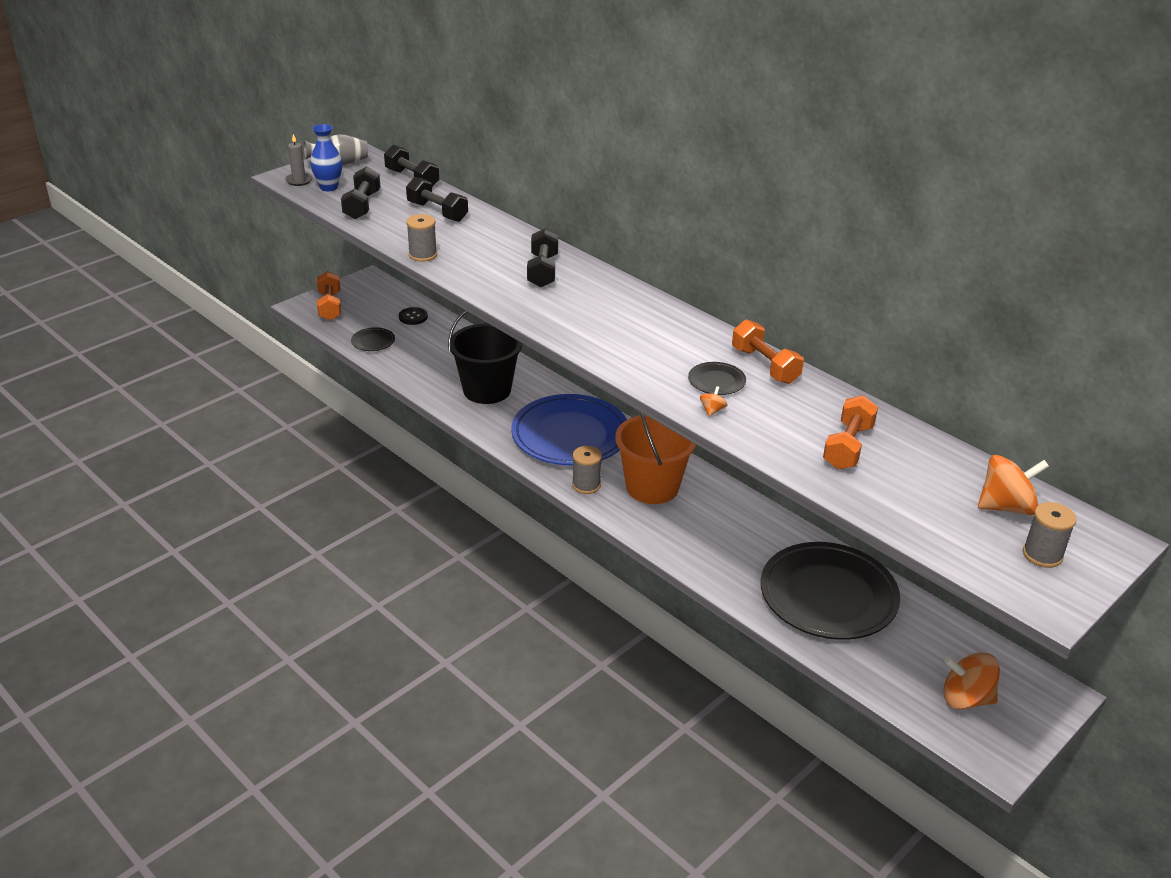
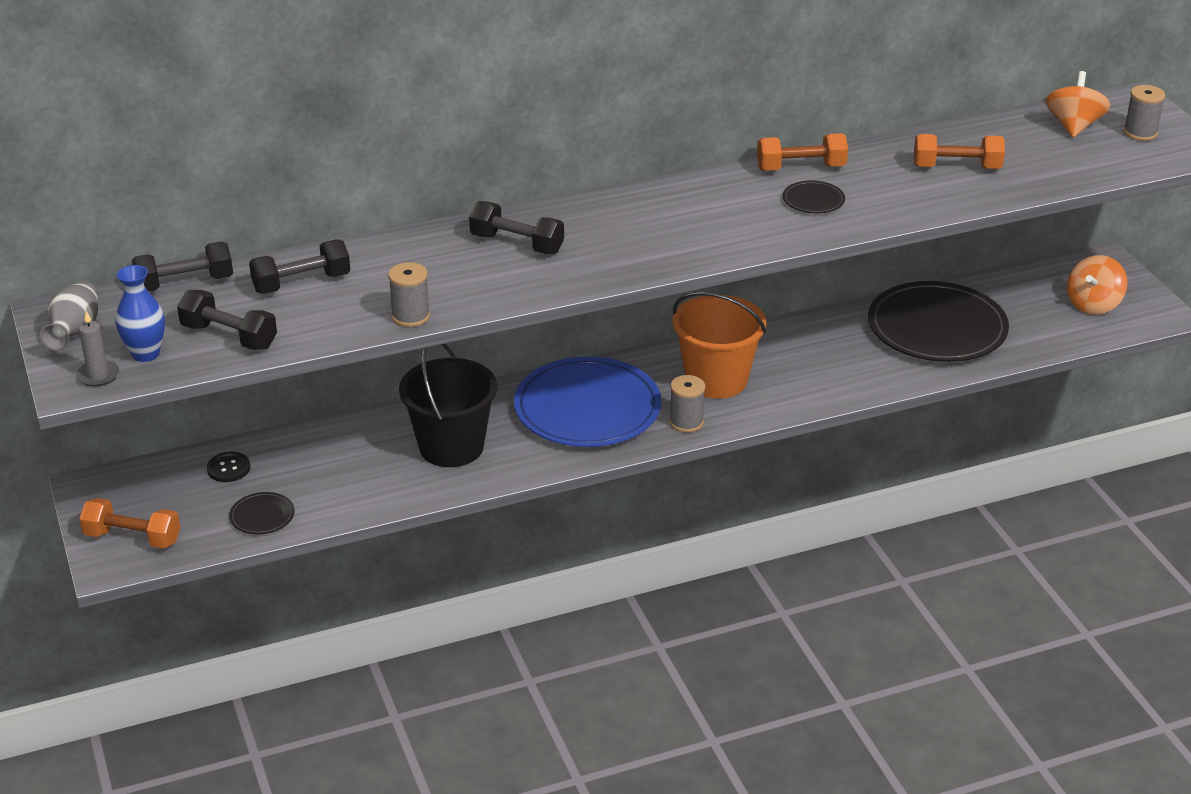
camera: 65 degrees left, 0 degrees up
orange spinning top [700,386,727,416] -> none
orange dumbbell [823,395,878,469] -> orange dumbbell turned 45 degrees counterclockwise [914,134,1005,169]

